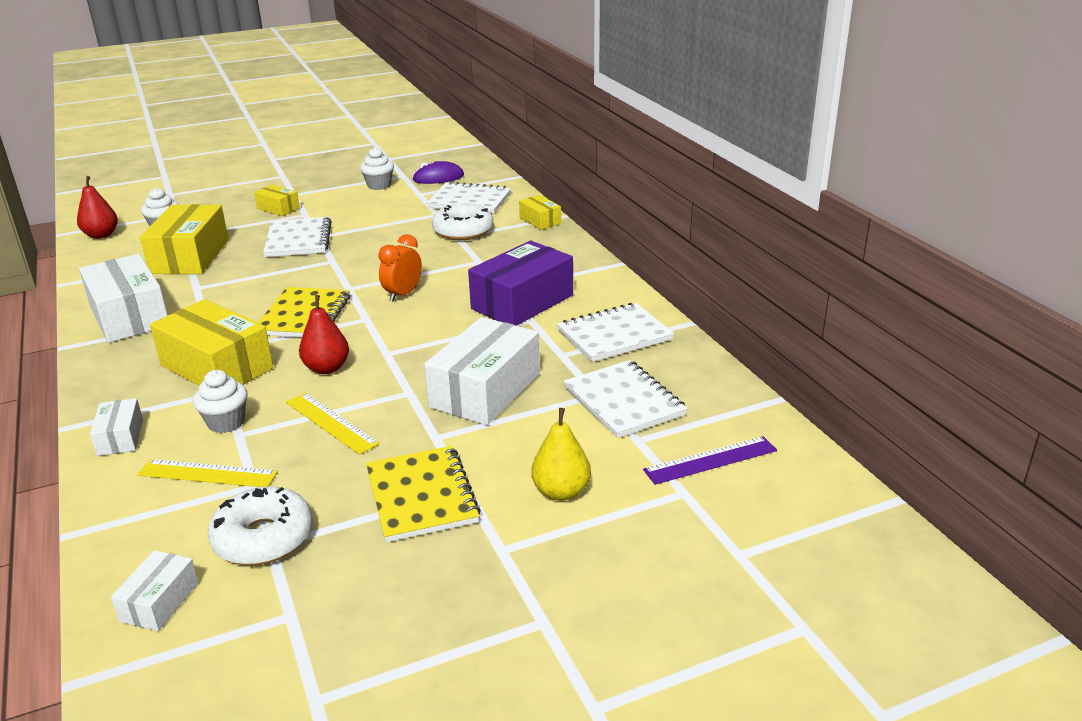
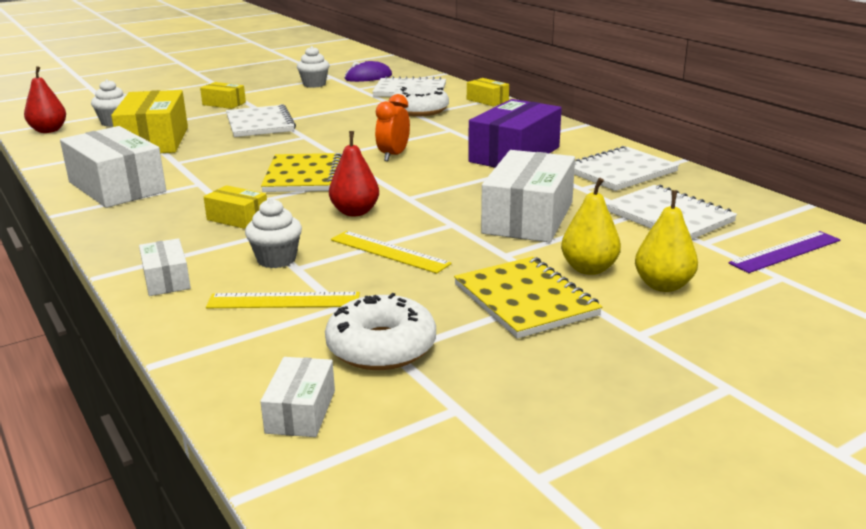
camera: 10 degrees left, 5 degrees down
yellow box [150,299,273,386] -> yellow box [204,185,267,229], size x0.50
none -> yellow pear [561,178,621,275]

